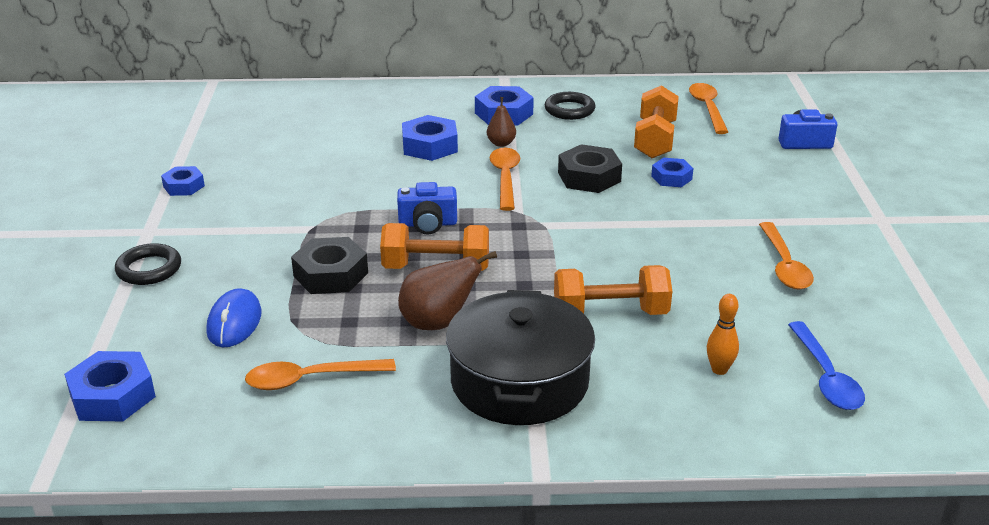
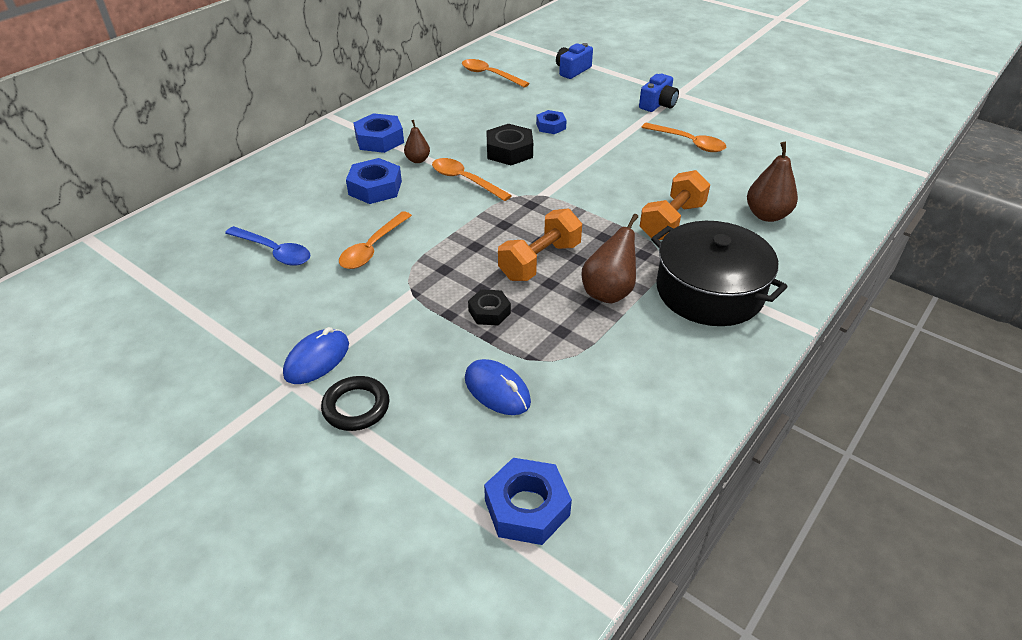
camera: 50 degrees left, 10 degrees up
blue nut [161,166,205,196] -> none
orange spoon [245,359,396,390] -> orange spoon moved to [339,211,412,269]
black nut [291,237,368,294] -> black nut [468,289,511,326], size x0.63
blue camera [397,182,457,234] -> blue camera moved to [639,74,679,112]
black ring [545,92,595,120] -> none
orange dumbbell [634,85,679,158] -> none
orange bowling pin [707,294,739,375] -> brown pear [747,142,798,222]
blue spoon [788,321,865,410] -> blue spoon moved to [225,226,310,266]
none -> blue mouse [283,327,349,384]

